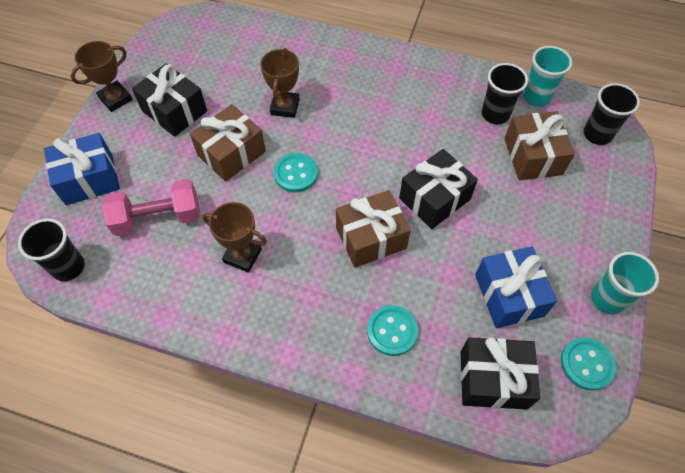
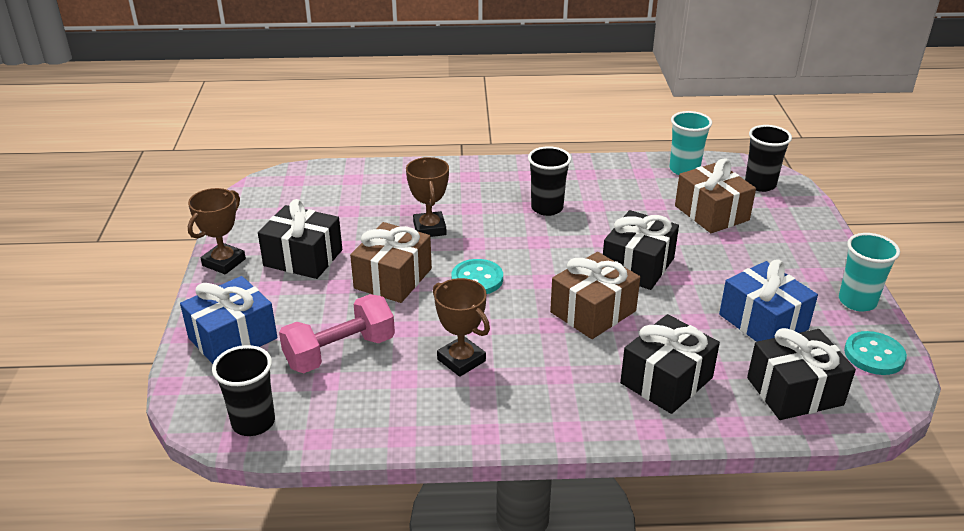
camera: 20 degrees left, 25 degrees down
brown trophy [202,202,267,273] -> brown trophy turned 45 degrees clockwise [433,278,490,377]
turquoise button [367,305,418,356] -> black gift [620,314,720,414]
black cup [482,63,528,124] -> black cup moved to [528,146,571,216]

